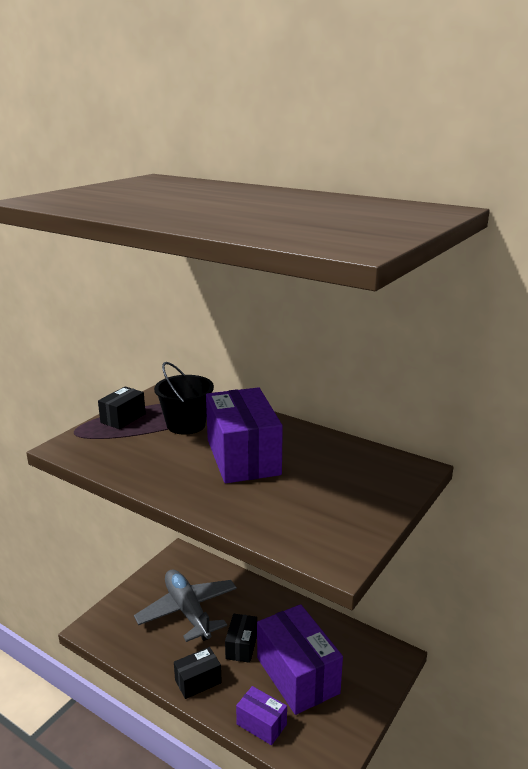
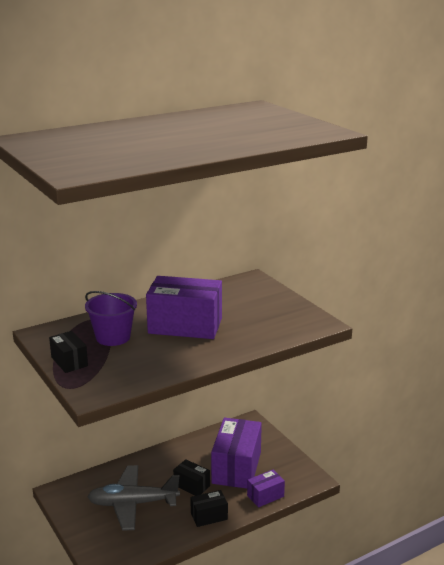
camera: 65 degrees left, 0 degrees up
black bucket [154,362,214,434] -> purple bucket [85,291,137,346]
black box [174,647,222,699] -> black box turned 75 degrees clockwise [190,490,228,527]
purple box [257,604,343,715] -> purple box turned 75 degrees counterclockwise [211,418,262,489]

